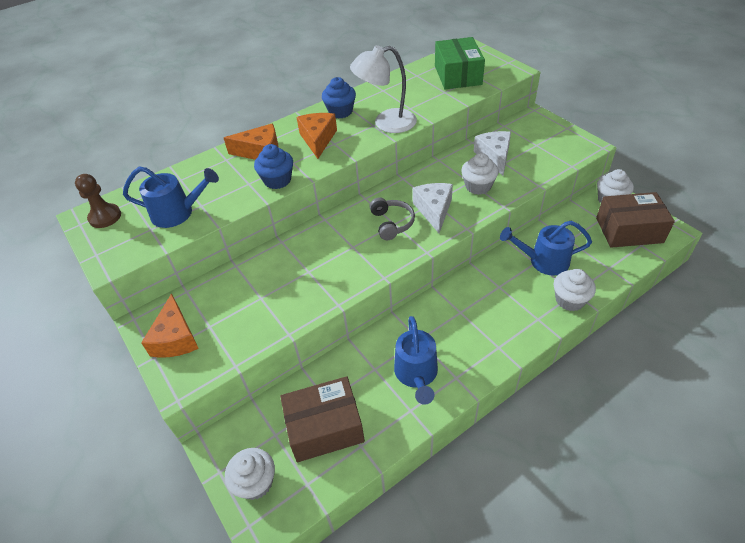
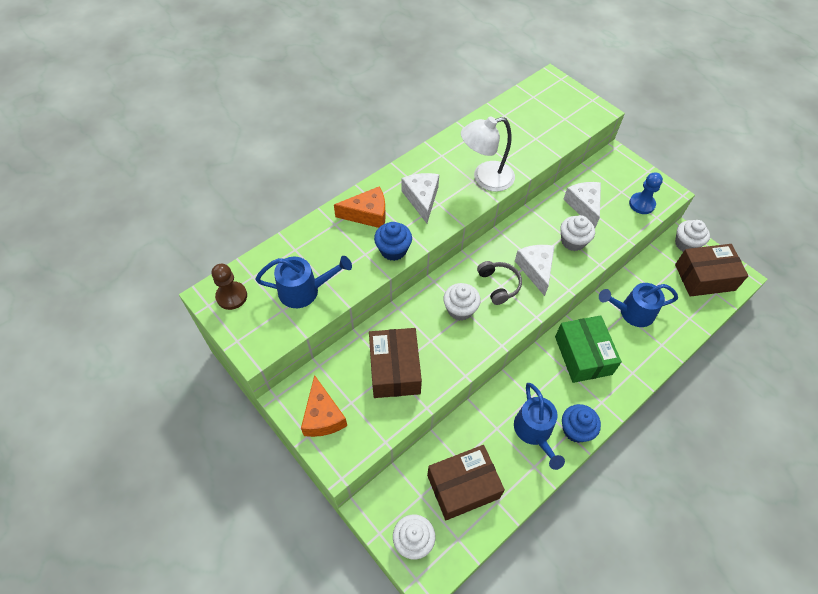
camera: 10 degrees left, 10 degrees up
orange cheese [297,113,337,159] -> white cheese [401,173,439,223]
blue cupcake [322,77,356,118] -> blue cupcake moved to [562,404,601,443]
green box [435,37,485,89] -> green box moved to [555,315,622,383]
white cupcake [554,269,596,311] -> white cupcake moved to [443,283,481,321]
none -> brown box [369,328,422,398]
none -> blue pawn [629,172,663,214]

